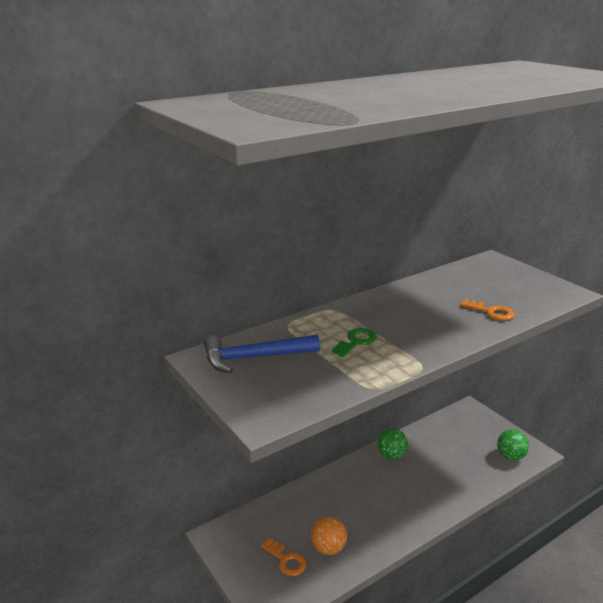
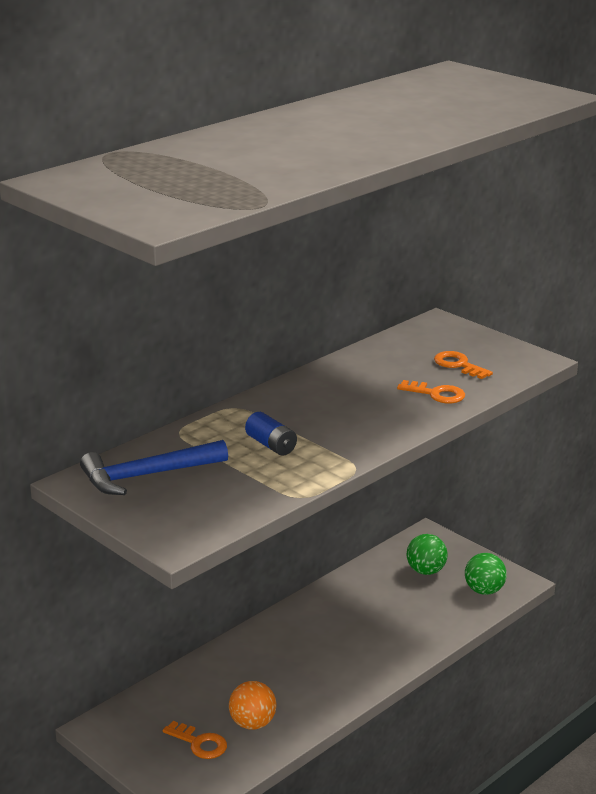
camera: 10 degrees left, 0 degrees up
green key [332,328,377,357] -> blue battery [245,412,297,456]
green ball [378,428,408,459] -> green ball moved to [406,534,448,575]
none -> orange key [434,351,493,379]

